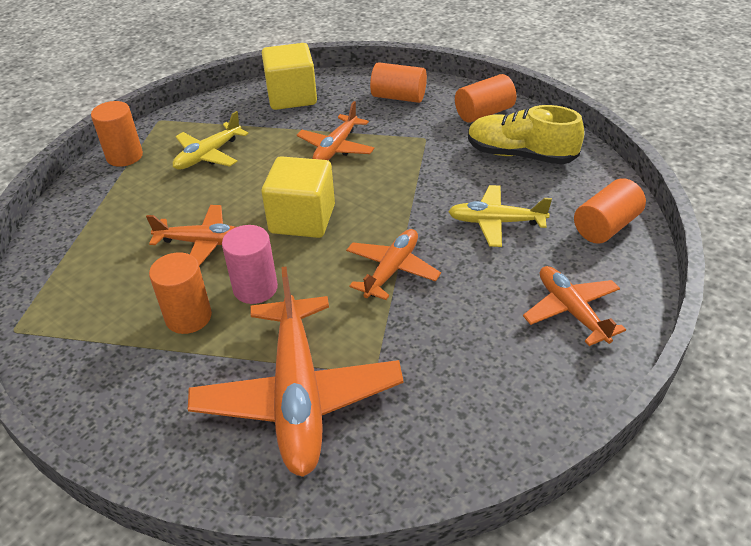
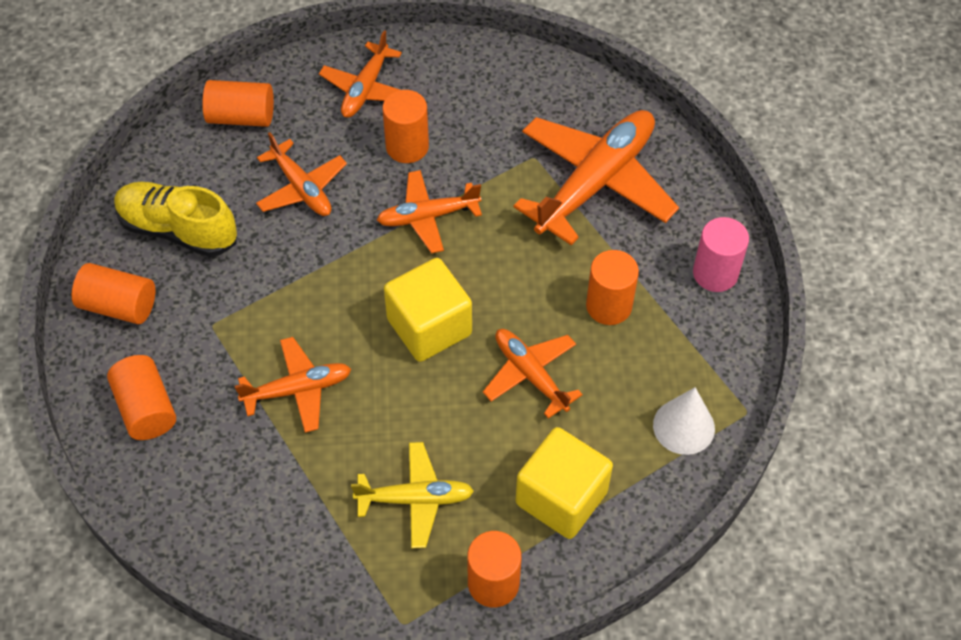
camera: 135 degrees left, 15 degrees up
pink cylinder [222,225,278,304] -> pink cylinder moved to [693,217,749,292]
yellow cube [262,43,317,110] -> yellow cube moved to [516,427,613,539]
yellow plane [448,185,552,247] -> orange plane [256,132,347,216]
yellow shoe [468,105,584,165] -> yellow shoe turned 135 degrees clockwise [114,182,237,257]
none -> orange cylinder [382,90,429,163]
none -> white cone [653,387,715,455]

